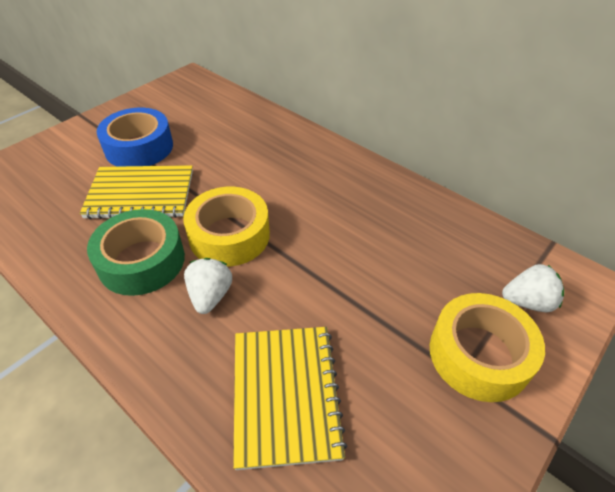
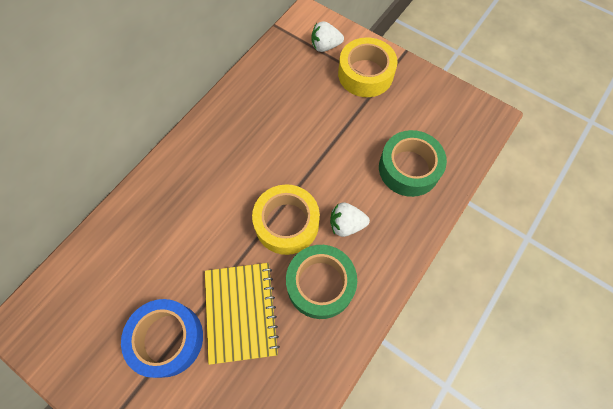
camera: 95 degrees left, 20 degrees up
yellow notebook [233,327,347,470] -> green tape [379,130,447,197]
white strawberry [502,264,564,312] -> white strawberry turned 90 degrees counterclockwise [312,22,344,52]

